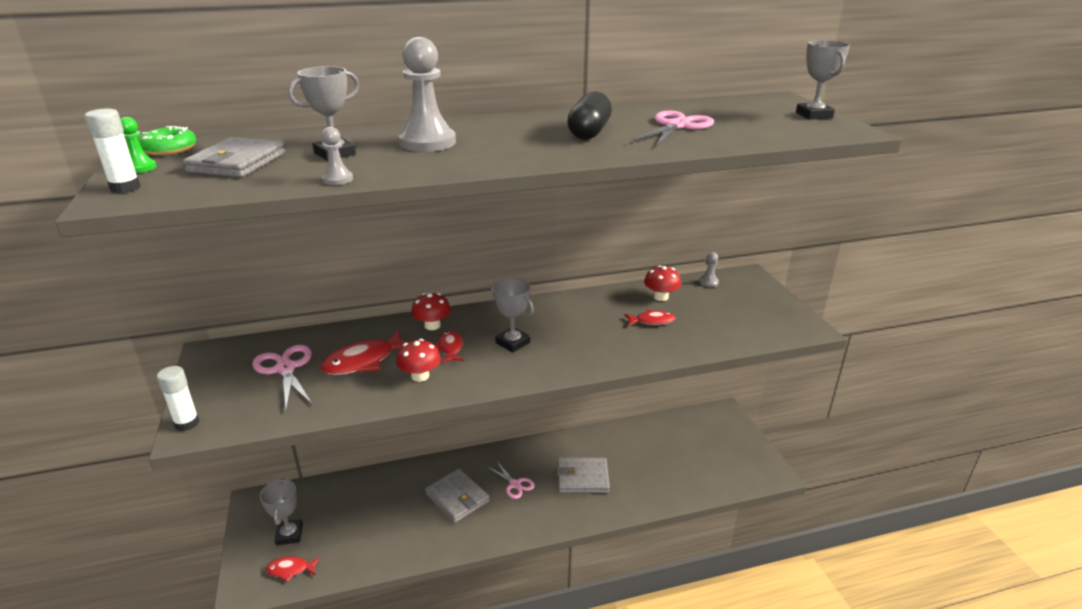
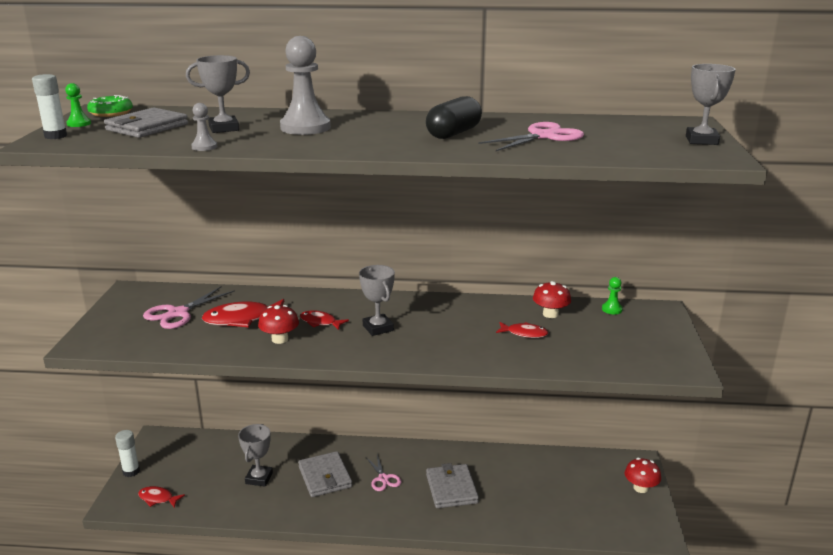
camera: 20 degrees right, 5 degrees down
white glue stick [157,366,199,431] -> white glue stick moved to [115,430,140,477]
pink scissors [252,345,313,410] -> pink scissors turned 135 degrees counterclockwise [143,287,235,329]
grey trophy [260,478,303,545] -> grey trophy moved to [238,424,273,487]
red mushroom [411,293,451,330] -> red mushroom moved to [625,458,661,493]
red fish [435,331,464,363] -> red fish turned 75 degrees counterclockwise [300,310,349,330]
grey wallet [557,458,610,493] -> grey wallet turned 60 degrees clockwise [426,463,479,508]
grey pawn [699,252,719,287] -> green pawn [602,277,623,314]

